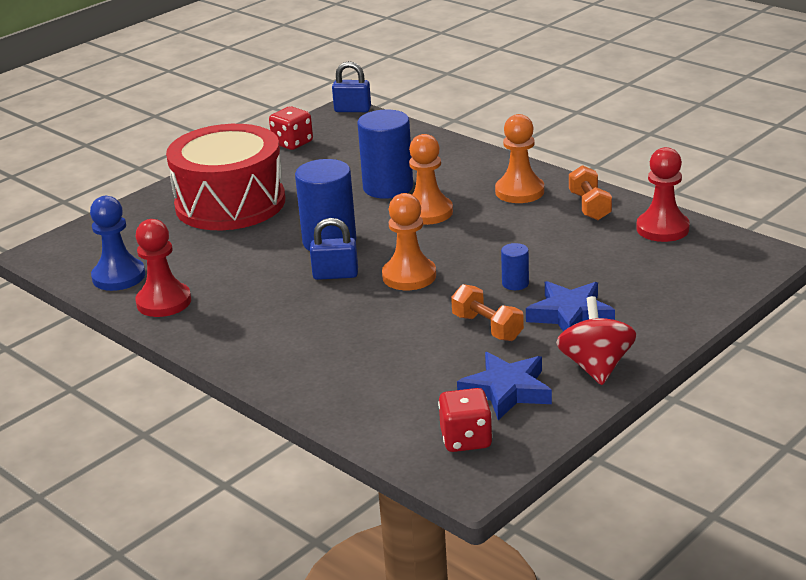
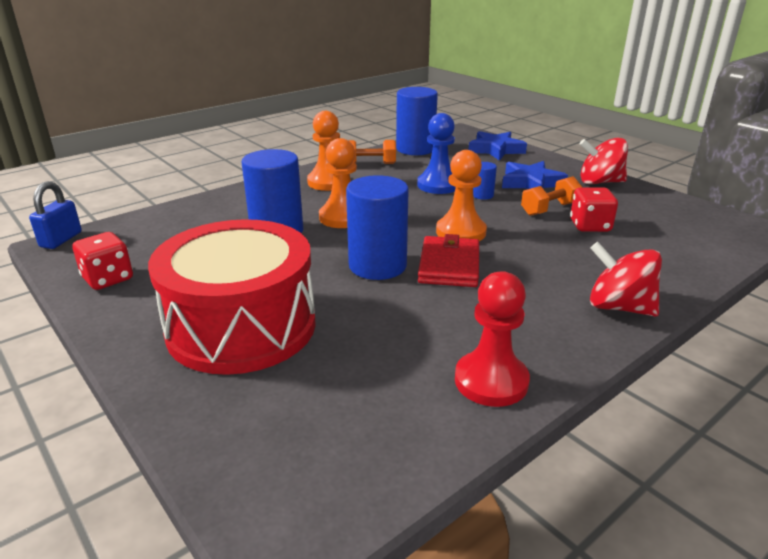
camera: 85 degrees left, 0 degrees up
blue pawn [90,196,145,291] -> blue pawn moved to [417,113,456,194]
blue padlock [310,218,358,280] -> red wallet [418,234,479,287]
red dice [438,388,493,452] -> red dice moved to [570,187,618,232]
blue star [457,352,552,420] -> blue star moved to [469,131,527,160]
red pawn [636,147,690,242] -> blue cylinder [396,87,438,155]
none -> red spinning top [590,242,662,317]

